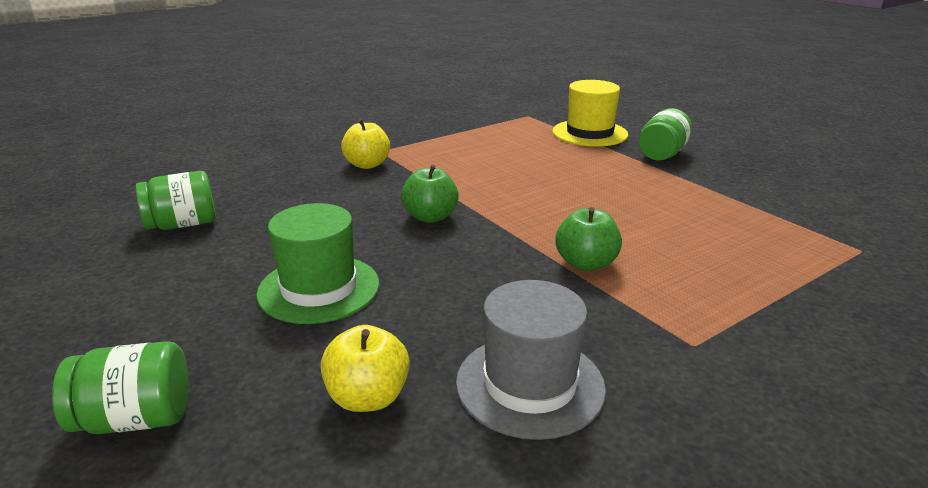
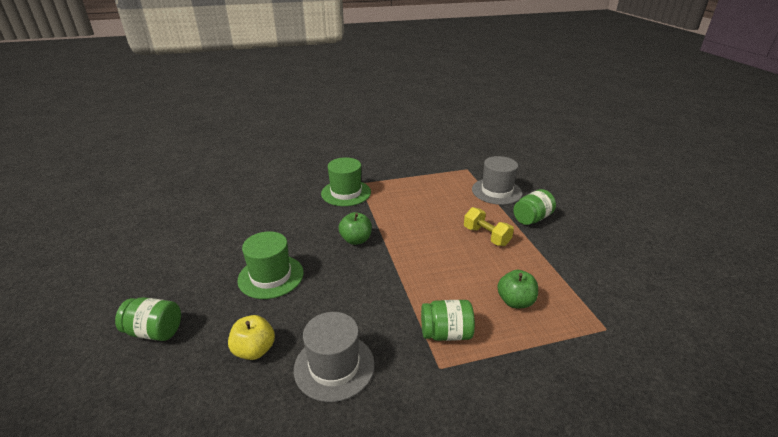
camera: 20 degrees right, 5 degrees up
green jar [136,171,216,230] -> green jar moved to [421,300,475,341]
yellow apple [341,119,390,169] -> green hat [321,157,371,206]
yellow hat [553,80,628,147] -> grey hat [472,156,522,205]
green apple [556,207,622,271] -> green apple moved to [497,270,538,308]
none -> yellow dumbbell [464,207,514,246]

